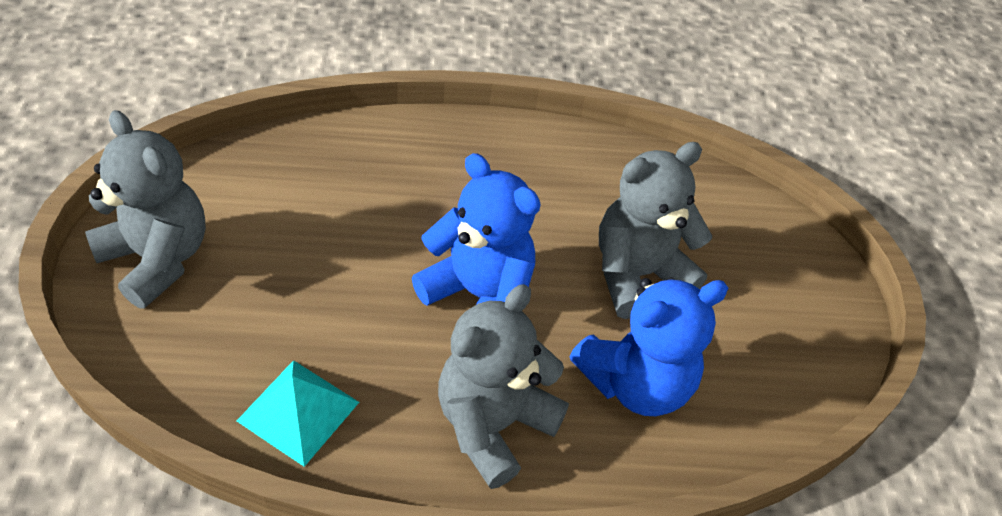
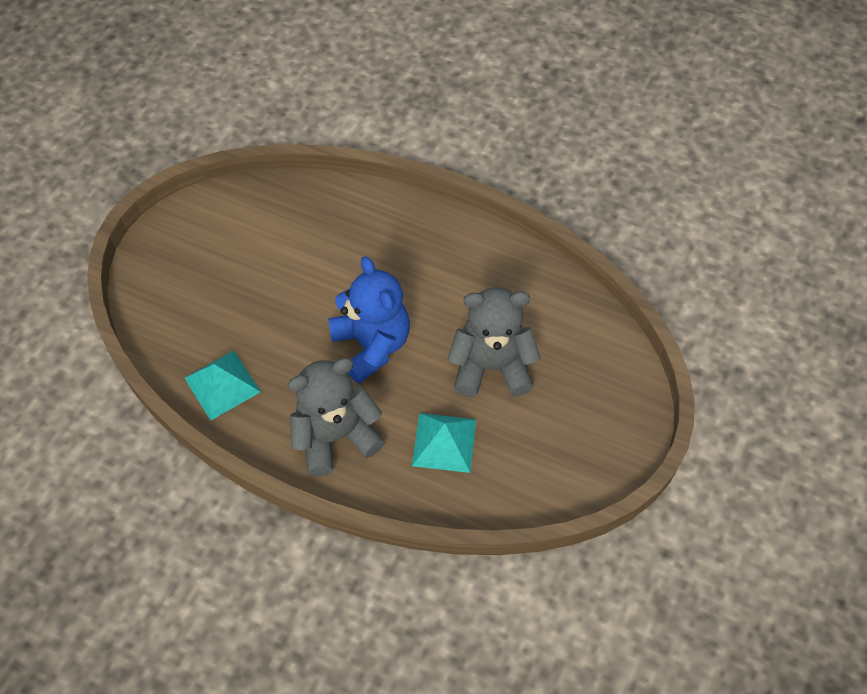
camera: 30 degrees right, 10 degrees up
grey teddy bear [85,110,206,309] -> none
blue teddy bear [569,277,728,416] -> turquoise pyramid [412,413,476,473]

